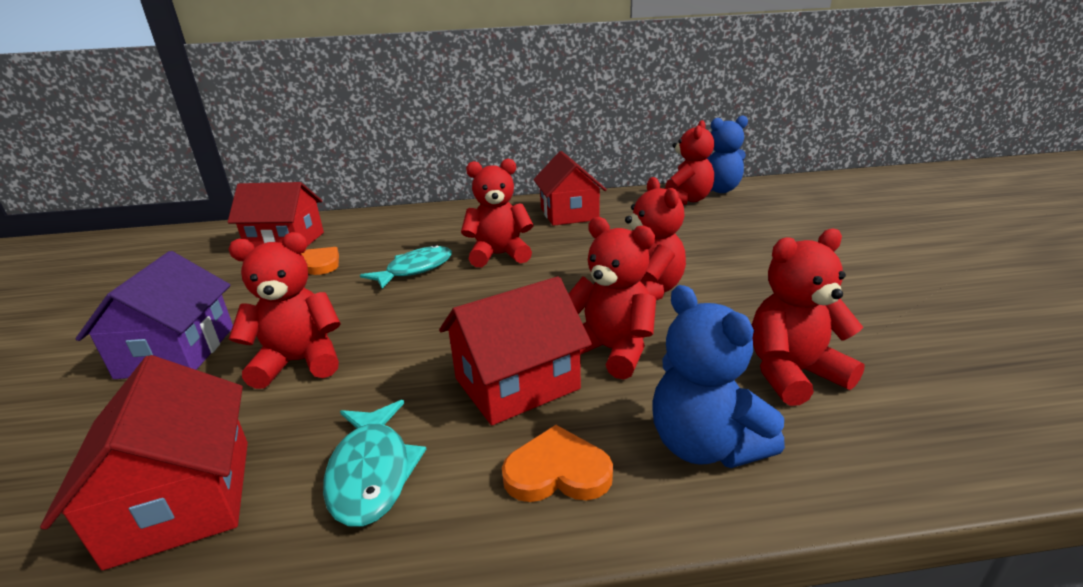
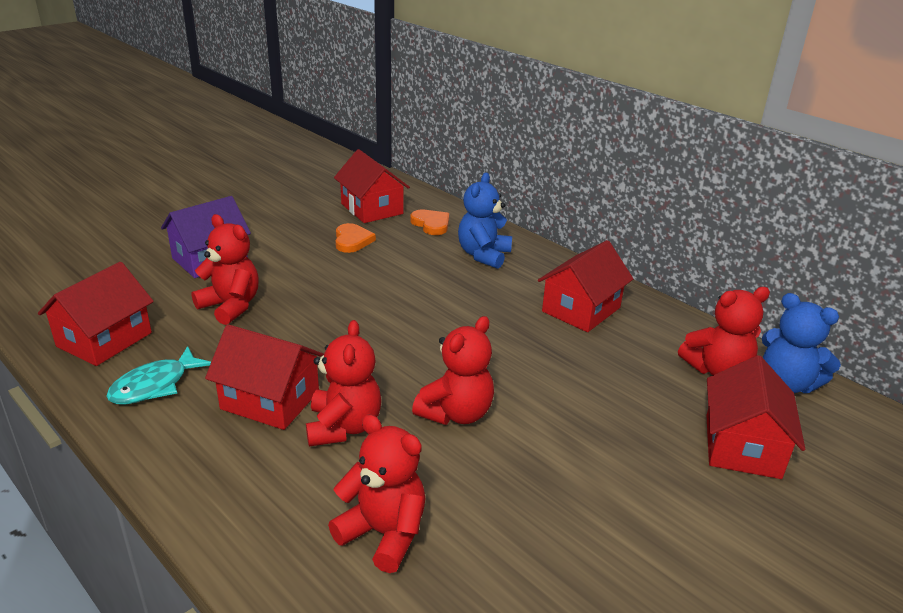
camera: 50 degrees right, 5 degrees up
turquoise fish [360,245,452,289] -> none
red teddy bear [461,159,533,267] -> none
orange heart [502,425,613,502] -> orange heart moved to [410,210,449,235]
blue teddy bear [652,285,785,468] -> blue teddy bear moved to [458,173,512,269]
none -> red house [706,355,805,479]

